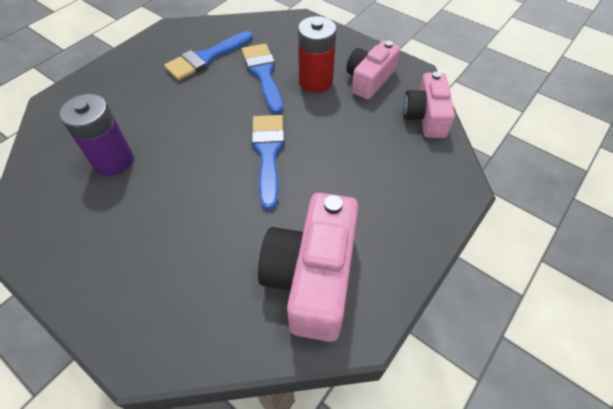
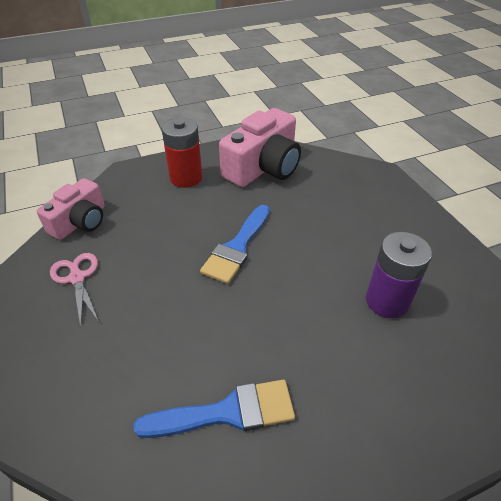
camera: 150 degrees left, 10 degrees down
blue brush [242,44,283,114] -> none
red battery [298,16,336,93] -> red battery moved to [162,118,202,188]
pink camera [346,40,400,100] -> pink scissors [50,253,99,328]

